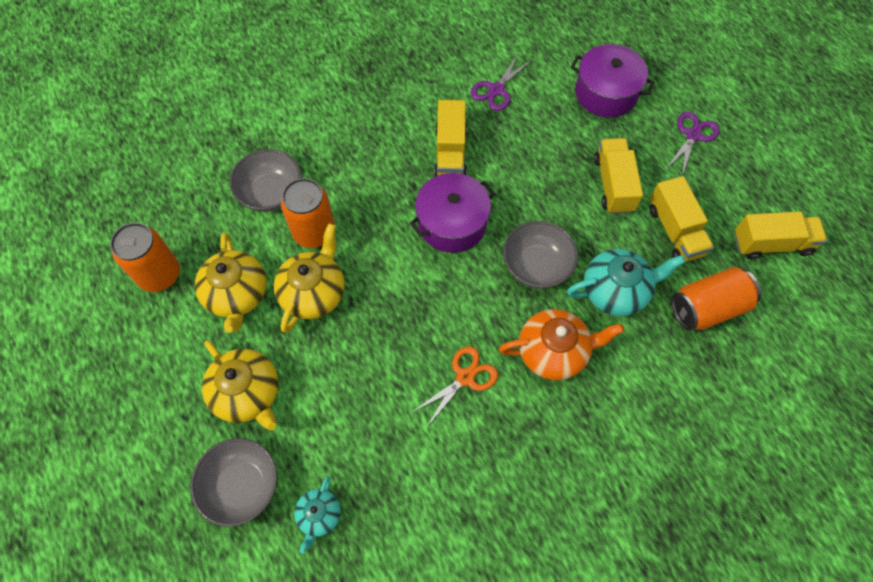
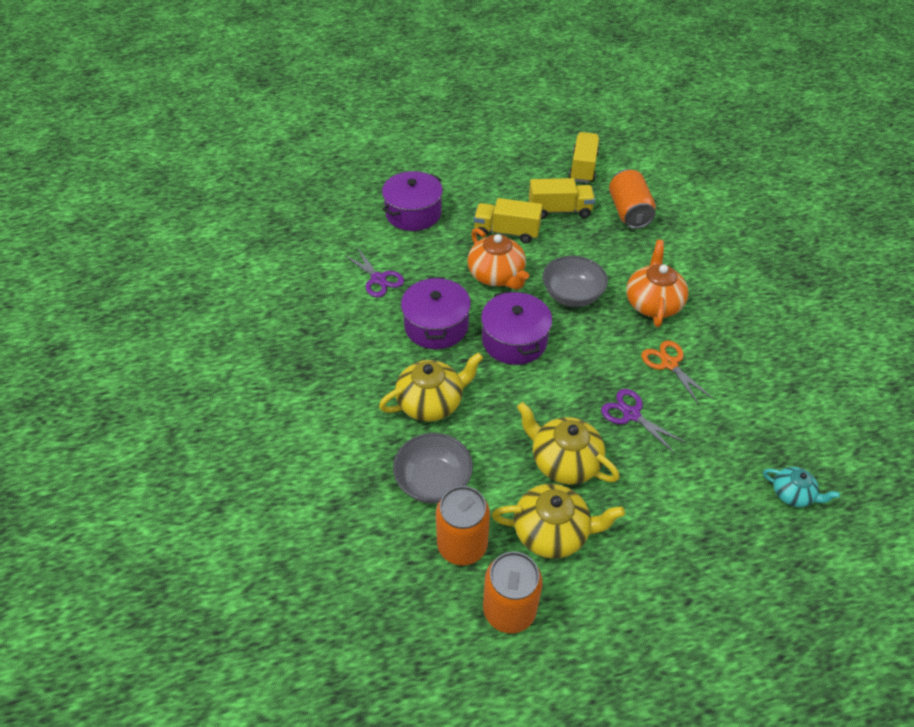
camera: 75 degrees left, 15 degrees down
grey bowl [190,438,277,526] -> none
yellow teapot [202,340,279,431] -> yellow teapot moved to [379,352,483,422]
orange can [281,178,335,248] -> orange can moved to [436,486,490,565]
yellow truck [434,100,467,177] -> purple pot [401,277,471,349]
turquoise teapot [567,249,685,316] -> none
purple scissors [665,112,719,176] -> purple scissors moved to [601,389,687,455]
none -> orange teapot [468,228,529,290]

